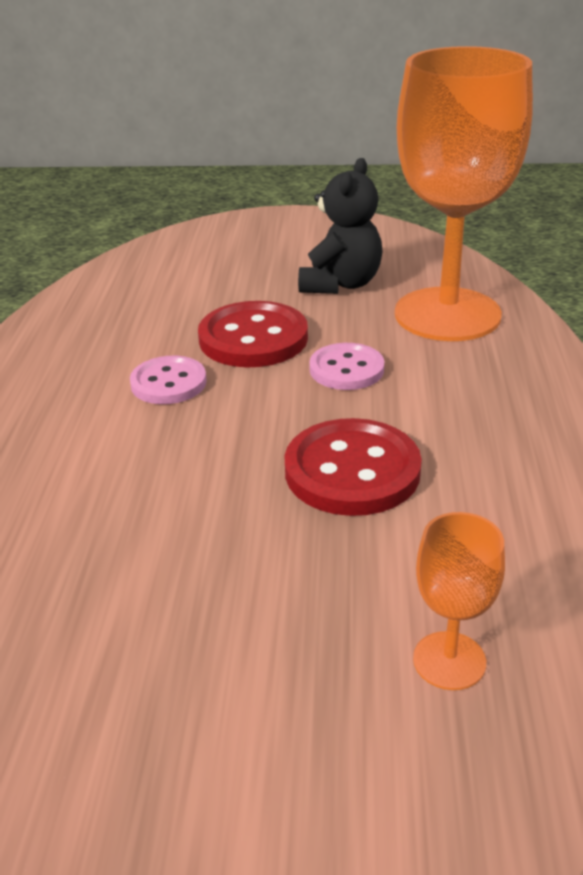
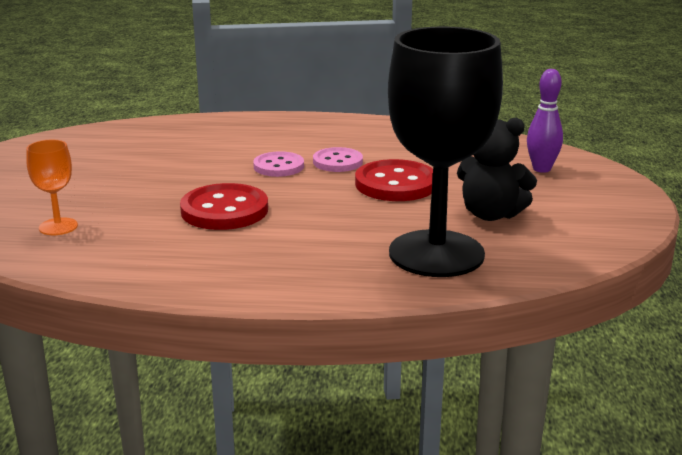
camera: 90 degrees right, 10 degrees down
pink button [309,343,384,390] -> pink button moved to [253,151,304,177]
orange goblet [395,46,533,341] -> black goblet [388,27,503,277]
none -> purple bowling pin [527,69,563,173]

